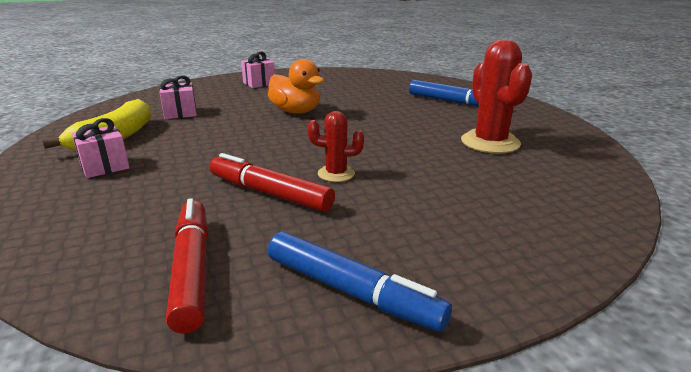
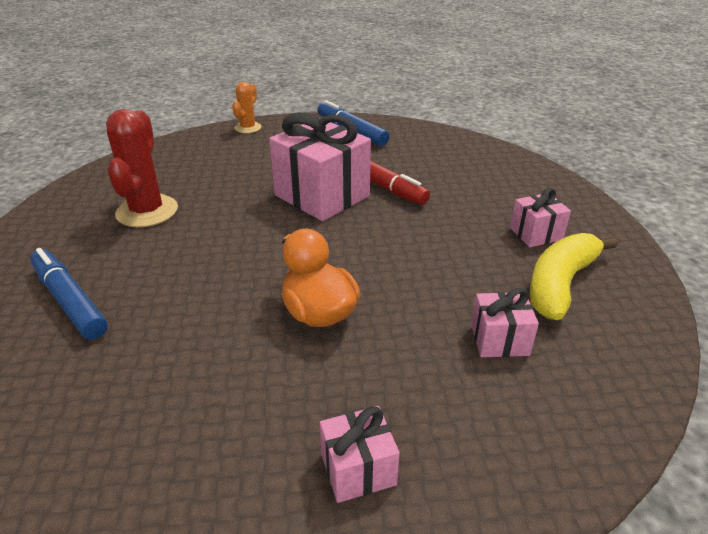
camera: 165 degrees left, 10 degrees up
red marker [166,198,208,333] -> none
red cactus [307,111,364,182] -> pink gift [269,112,371,221]
none -> orange cactus [232,82,262,133]

